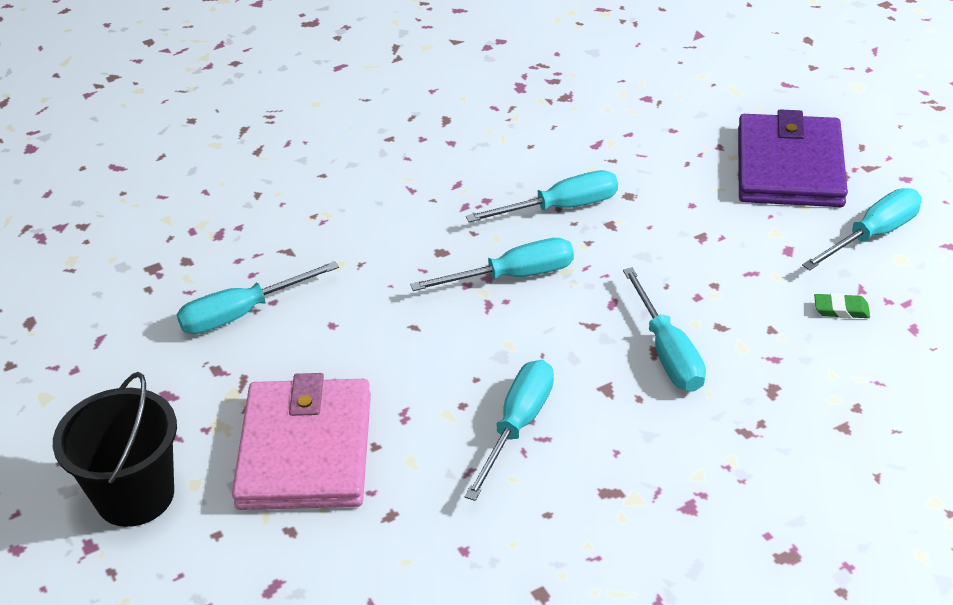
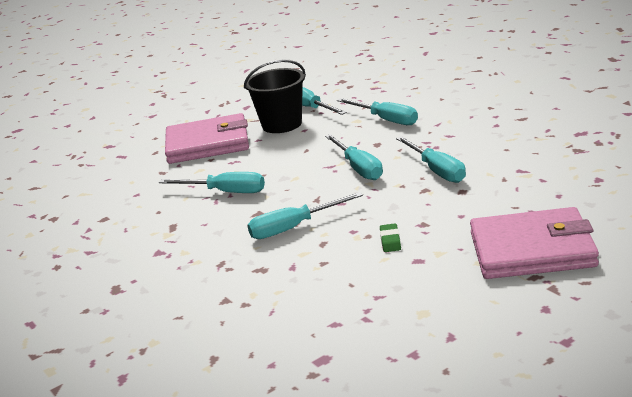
camera: 85 degrees right, 15 degrees down
black bucket [53,372,177,527] -> black bucket moved to [244,59,306,133]
purple wallet [738,110,848,207] -> pink wallet [470,207,599,279]
turquoise screwdriver [802,188,922,270] -> turquoise screwdriver moved to [337,98,418,125]
green eraser [814,293,870,319] -> green eraser moved to [380,223,401,252]

